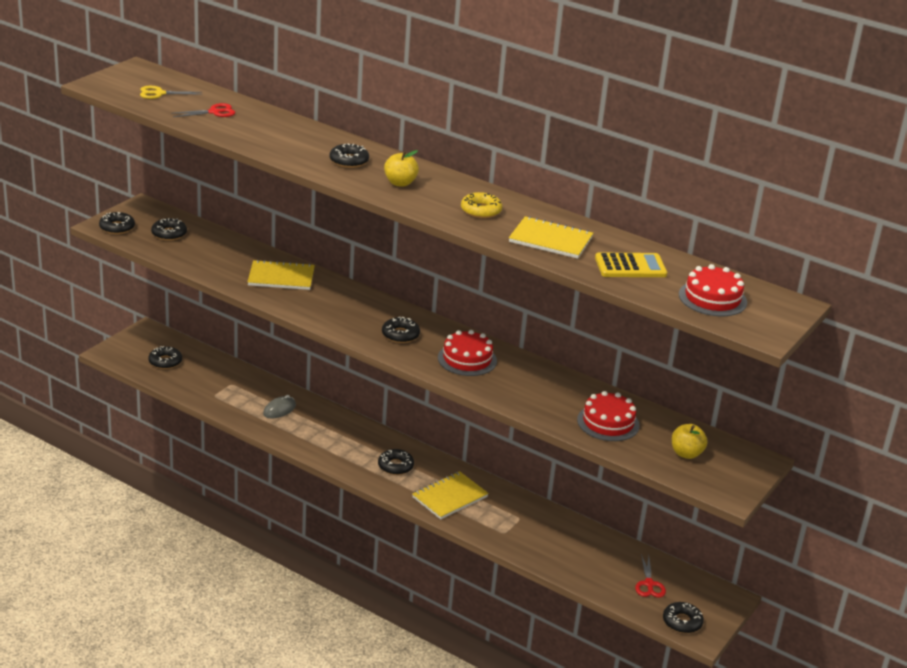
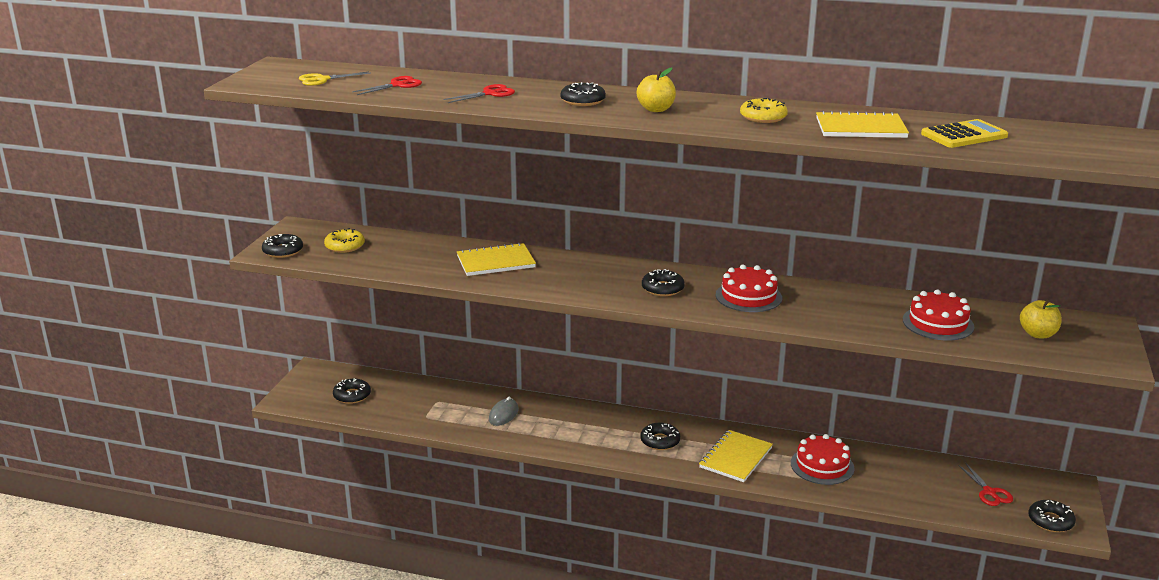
camera: 15 degrees left, 5 degrees down
black donut [151,218,187,241] -> yellow donut [324,228,365,253]
red cake [679,264,747,316] -> red cake moved to [791,434,855,485]
none -> red scissors [444,84,515,103]

